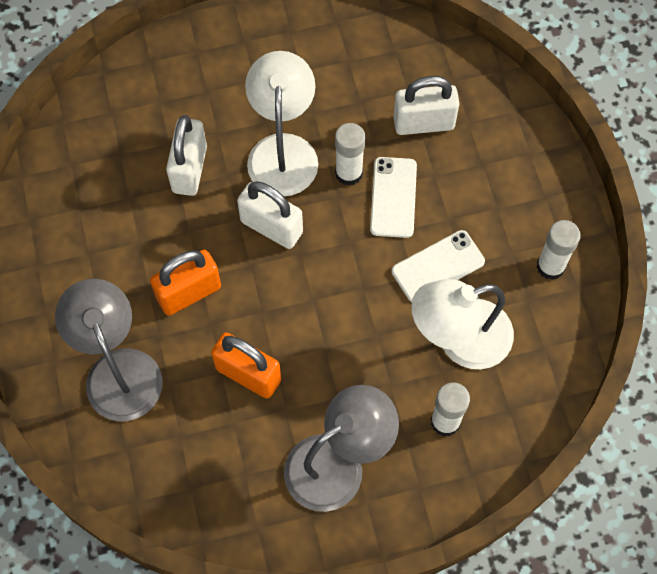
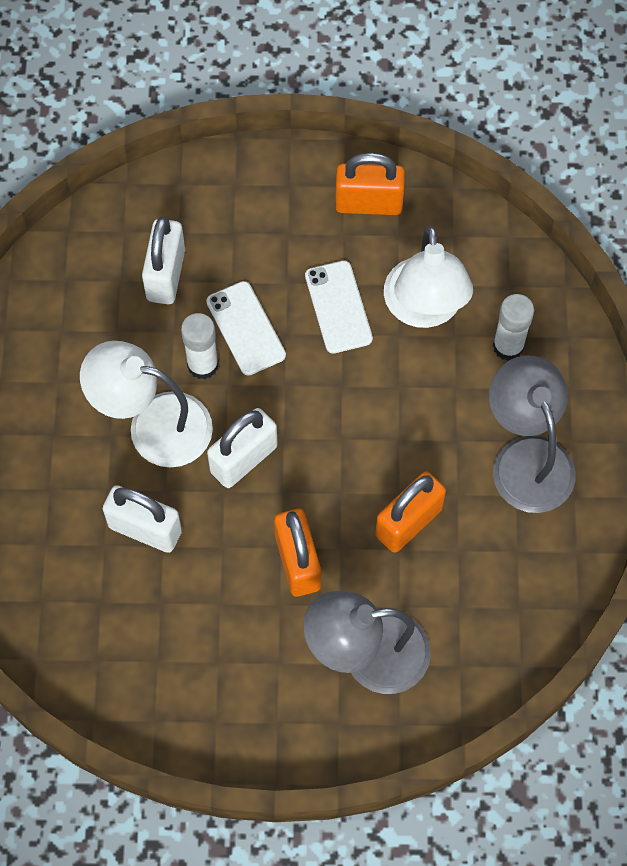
camera: 75 degrees left, 0 degrees up
white phone [370,157,417,238] -> white phone turned 45 degrees clockwise [206,281,286,376]
white glue stick [537,220,581,280] -> orange padlock [335,152,405,215]

